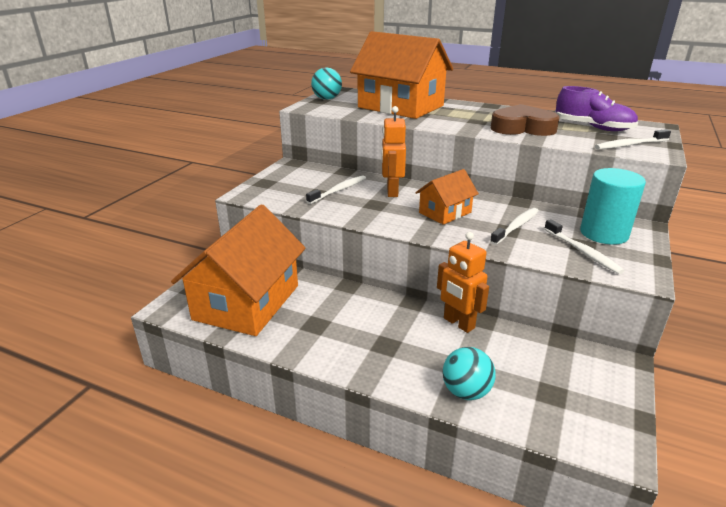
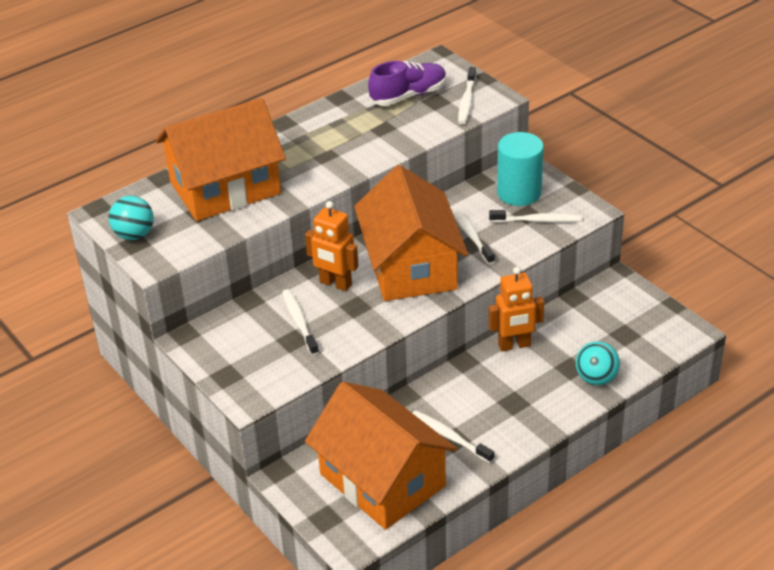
camera: 60 degrees left, 10 degrees up
orange house [415,169,479,225] -> orange house [354,165,468,301], size x2.01
brown heart [490,104,559,136] -> none
none -> white toothbrush [412,410,495,463]

